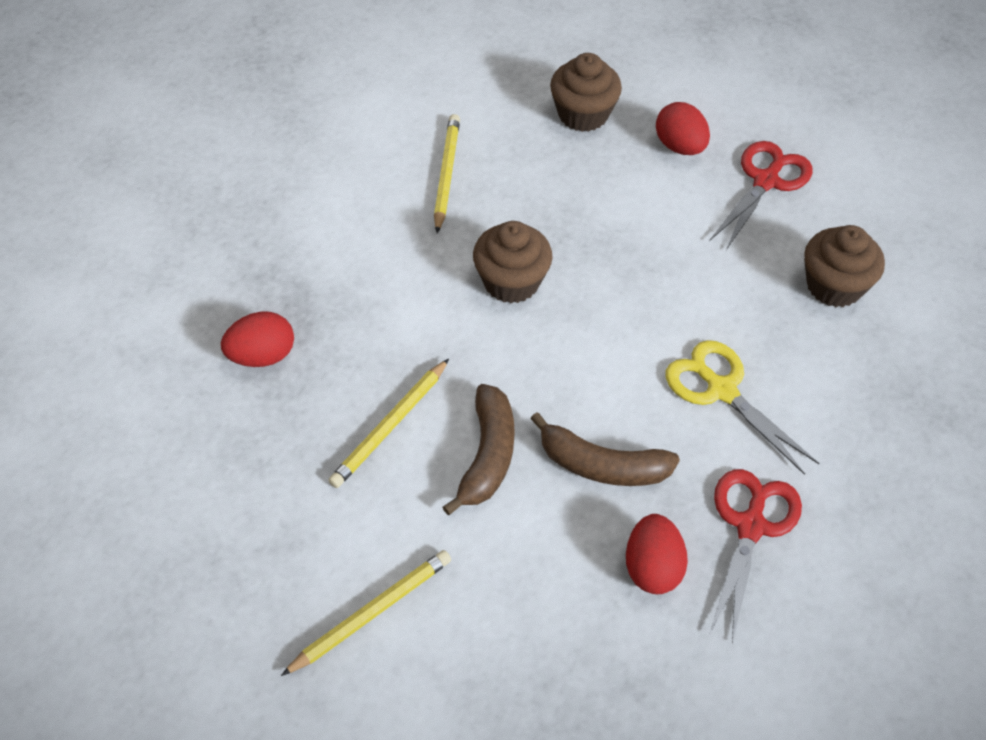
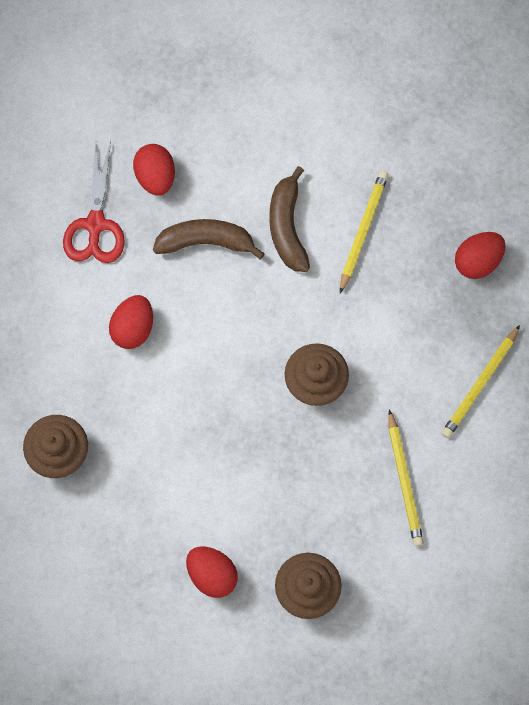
camera: 165 degrees right, 20 degrees up
yellow pencil [281,550,451,676] -> yellow pencil moved to [441,325,520,438]
yellow scissors [666,340,819,475] -> red egg [109,295,153,349]
red scissors [709,141,812,250] -> none

